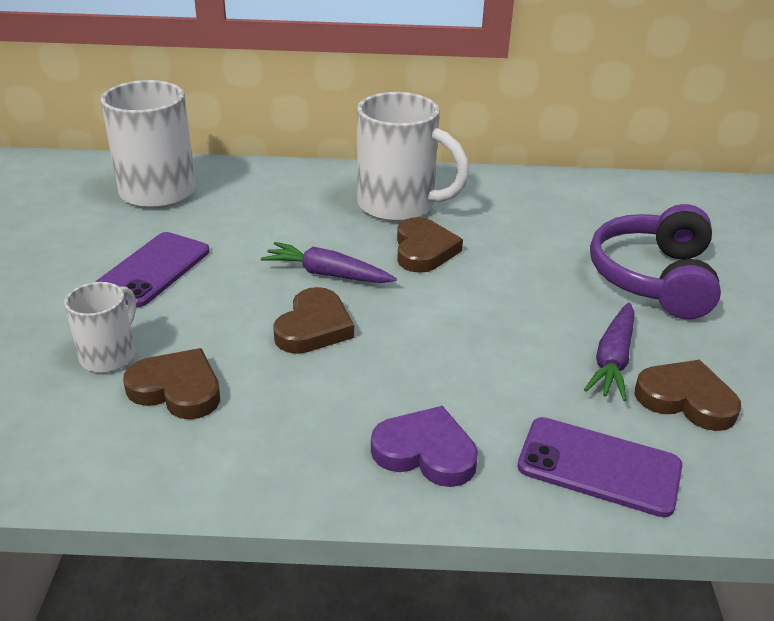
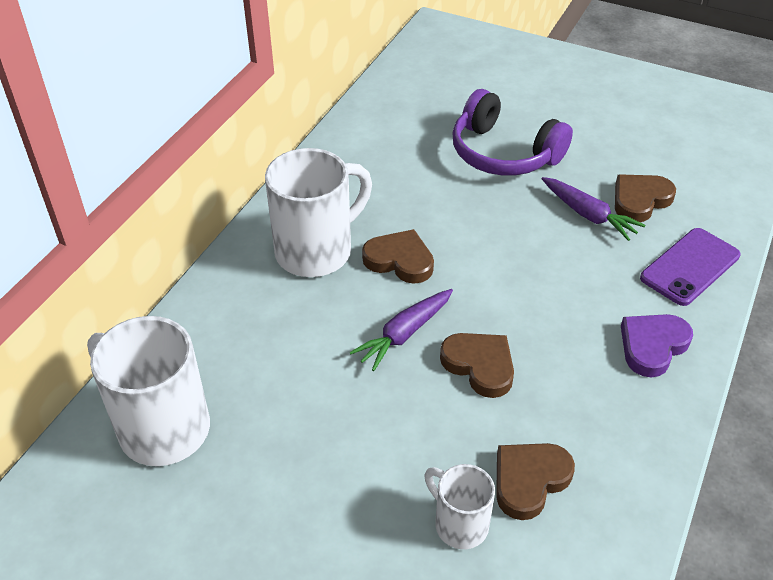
camera: 65 degrees left, 10 degrees up
purple phone [95,232,209,307] -> none

